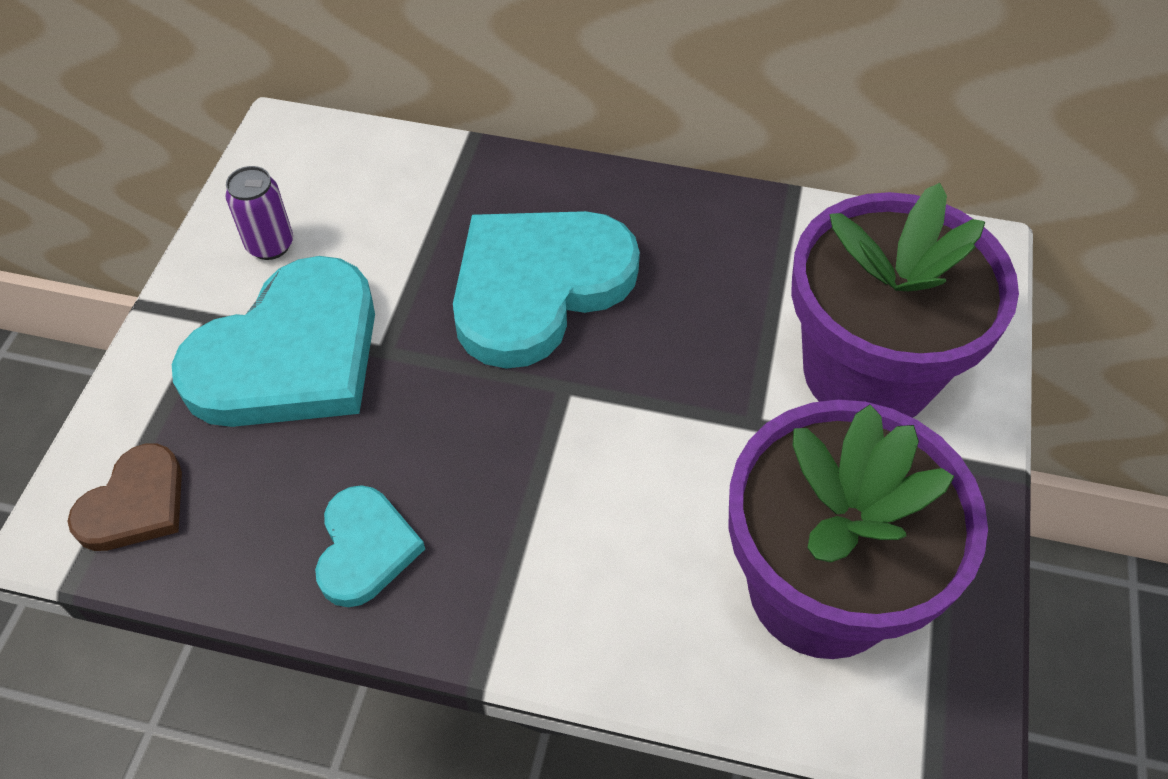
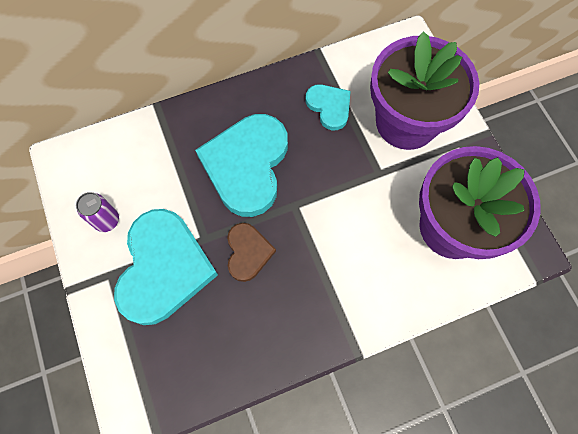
camera: 35 degrees left, 15 degrees up
brown heart [68,443,182,551] -> brown heart moved to [227,223,276,282]
turquoise heart [315,485,425,607] -> turquoise heart moved to [306,85,351,130]

